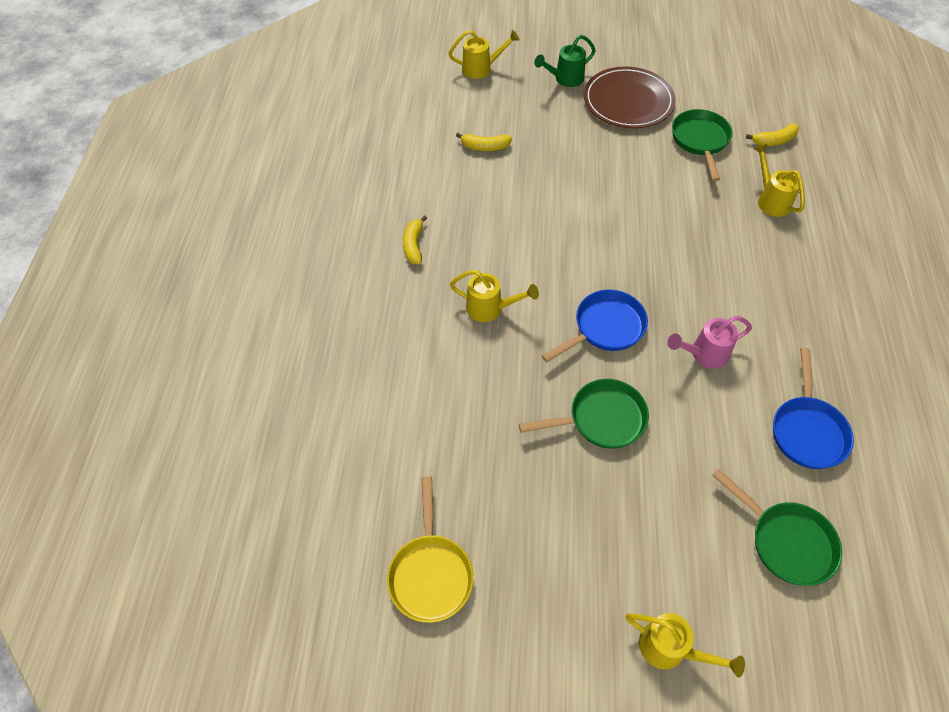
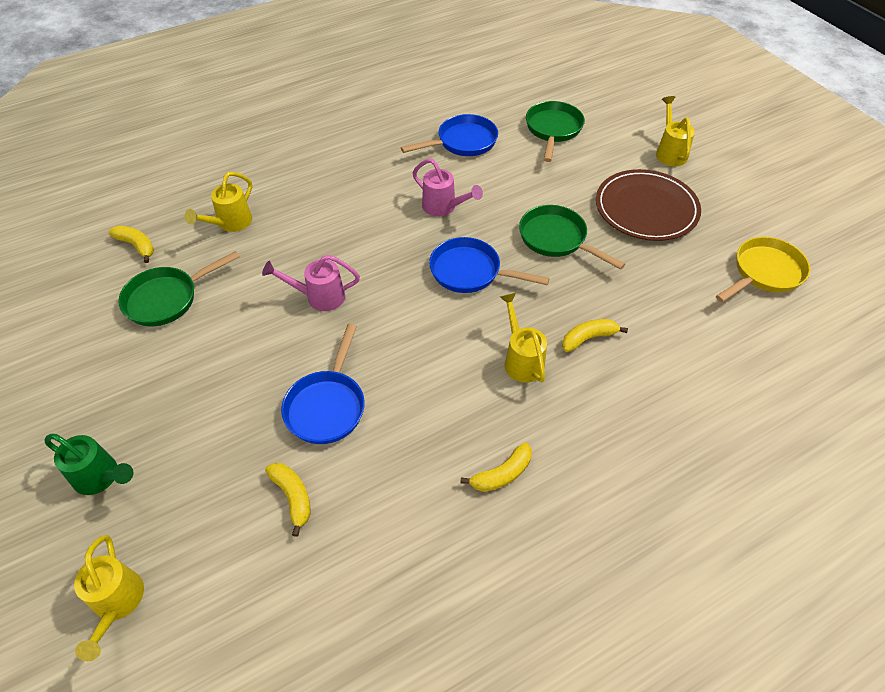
camera: 125 degrees left, 5 degrees down
yellow watering can [448,30,520,79] -> yellow watering can turned 150 degrees counterclockwise [74,535,144,661]
brown plate [584,66,676,128] -> brown plate moved to [596,169,701,241]
none -> pink watering can [262,255,360,311]
none -> blue pan [281,323,365,444]
none -> yellow banana [562,319,628,352]

